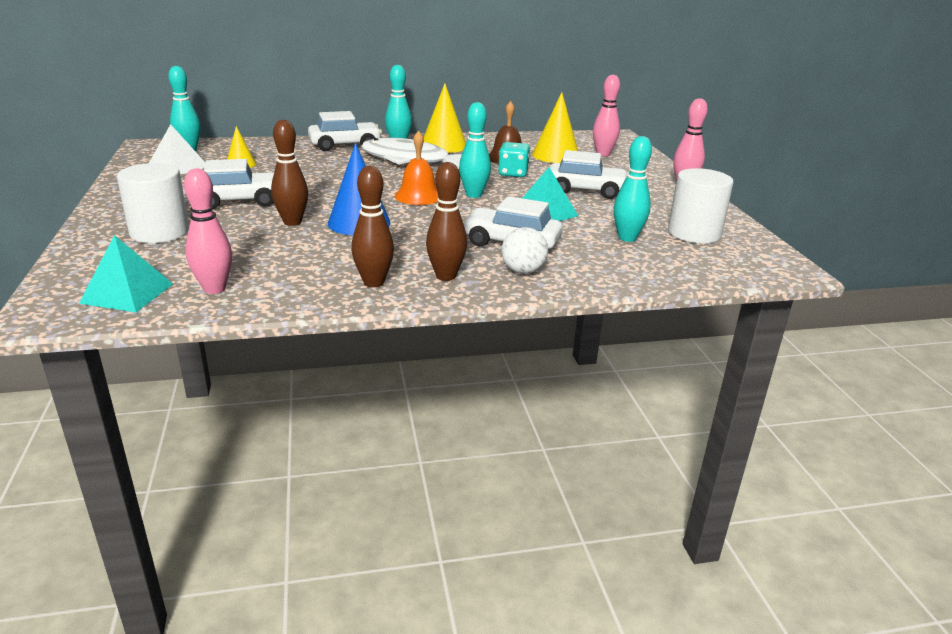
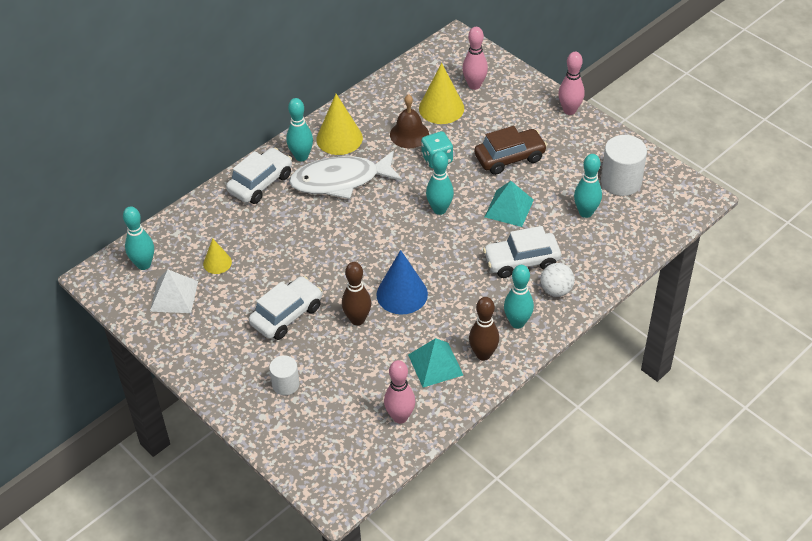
camera: 30 degrees left, 20 degrees up
turquoise pyramid [79,235,173,312] -> turquoise pyramid moved to [408,338,463,388]
white cylinder [117,163,189,243] -> white cylinder [269,355,300,395], size x0.60
orange bell [395,131,438,205] -> none
brown bowling pin [426,162,467,281] -> turquoise bowling pin [504,265,534,329]
white car [550,150,628,199] -> brown car [474,126,547,175]

